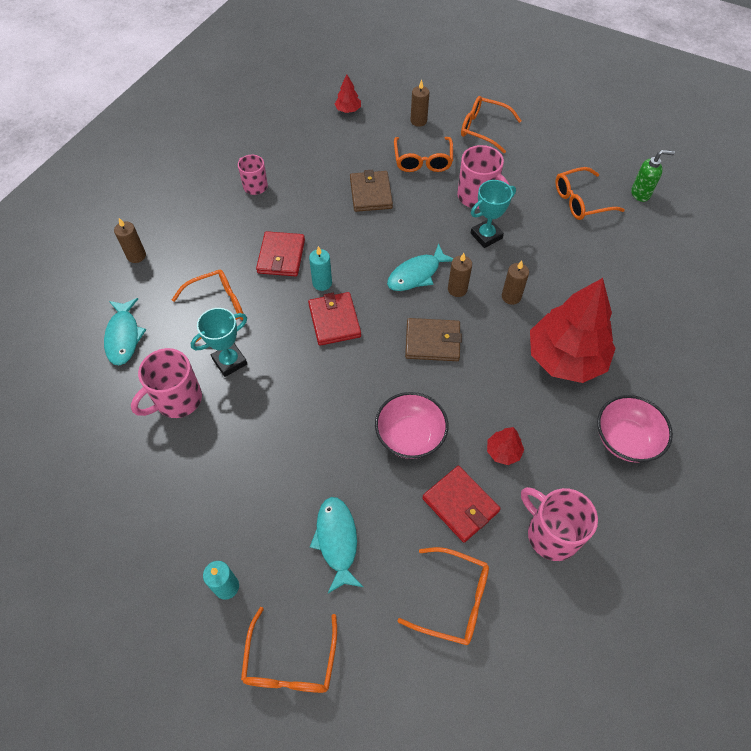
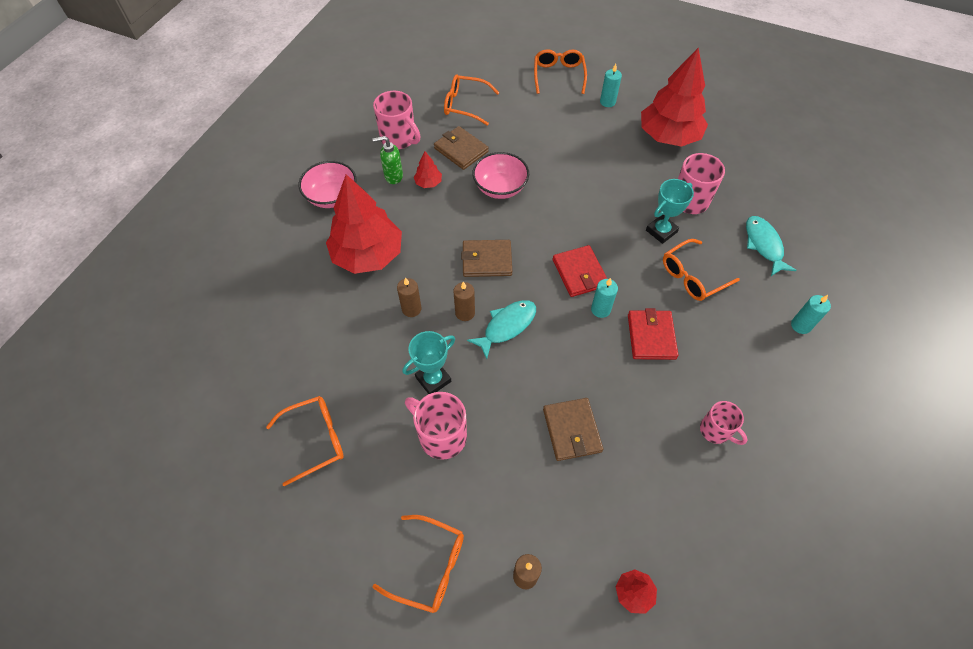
camera: 175 degrees right, 0 degrees up
brown candle [114,218,146,263] -> turquoise candle [791,295,831,334]
turquoise fish [310,497,363,593] -> none
orange glasses [394,137,453,172] -> none
red wallet [422,466,501,543] -> brown wallet [434,126,489,170]
green soap dispenser [631,150,675,202] -> green soap dispenser moved to [372,136,403,184]
none -> red tree [641,48,708,147]

